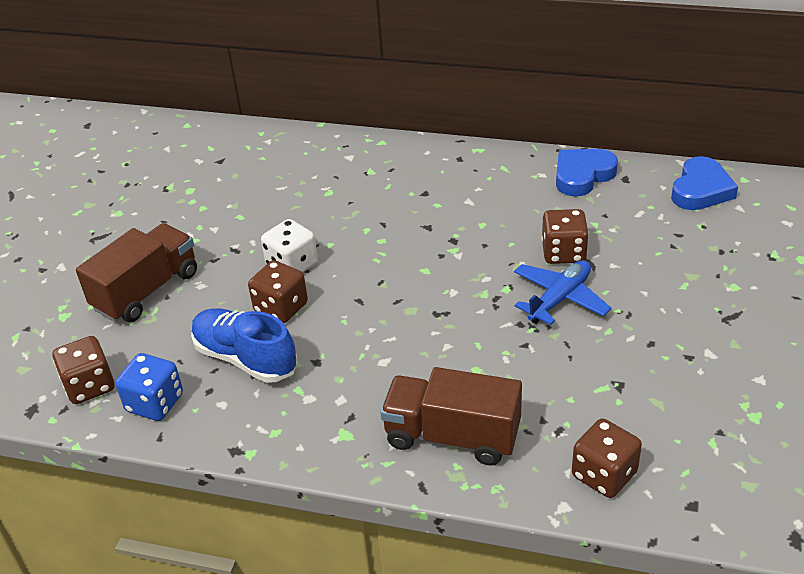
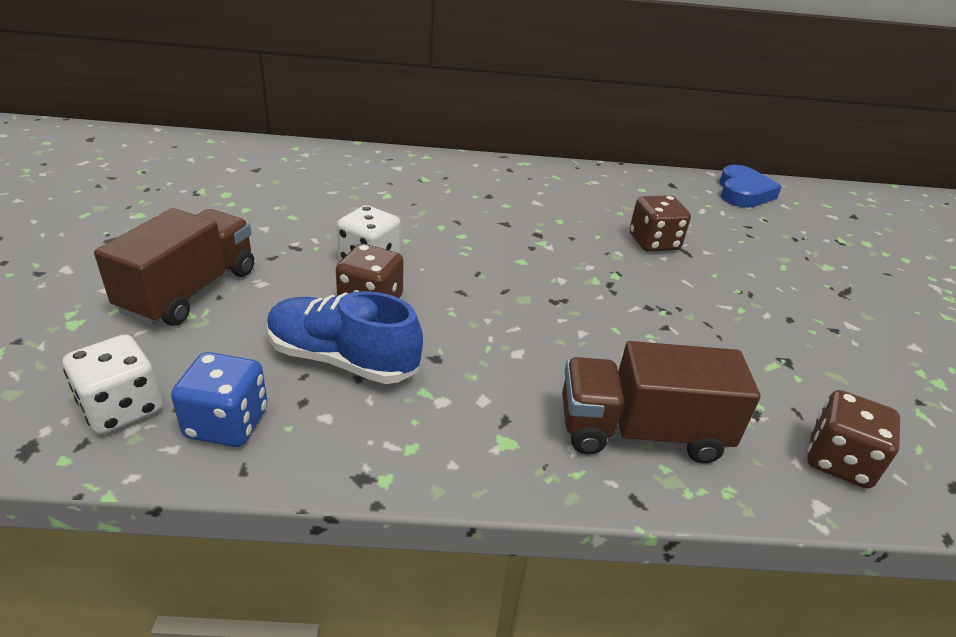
camera: 20 degrees left, 5 degrees down
brown dice [53,336,115,404] -> white dice [63,334,162,434]
blue plane [514,260,612,325] -> none
blue heart [556,149,618,196] -> none

